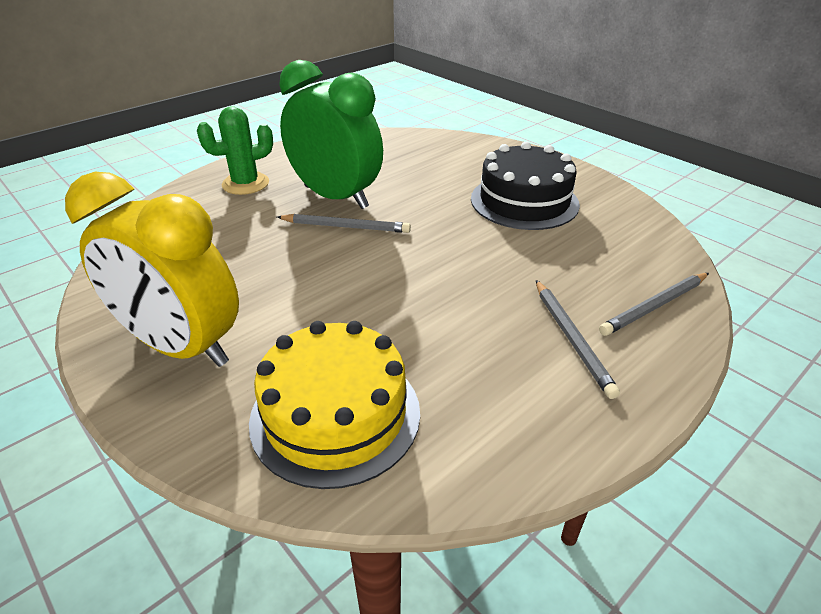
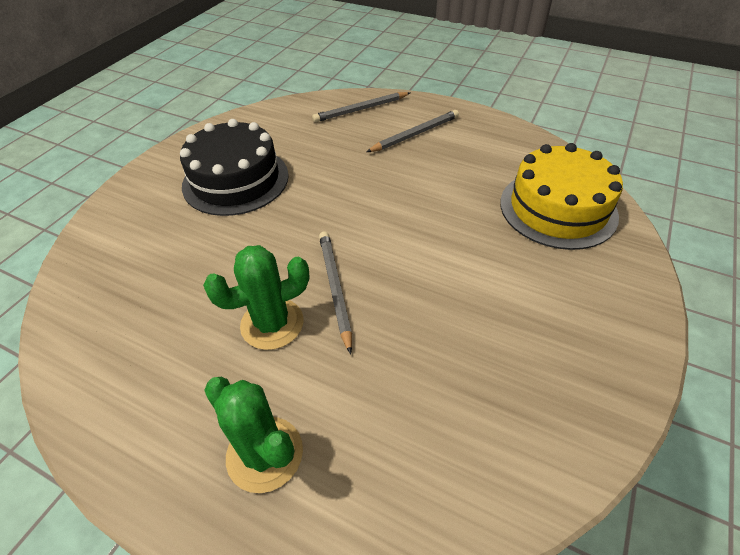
camera: 110 degrees left, 10 degrees up
yellow clock [65,172,239,367] -> none
green clock [279,60,383,209] -> green cactus [203,245,310,350]
grey pencil [599,273,709,336] -> grey pencil turned 120 degrees clockwise [312,92,410,122]

